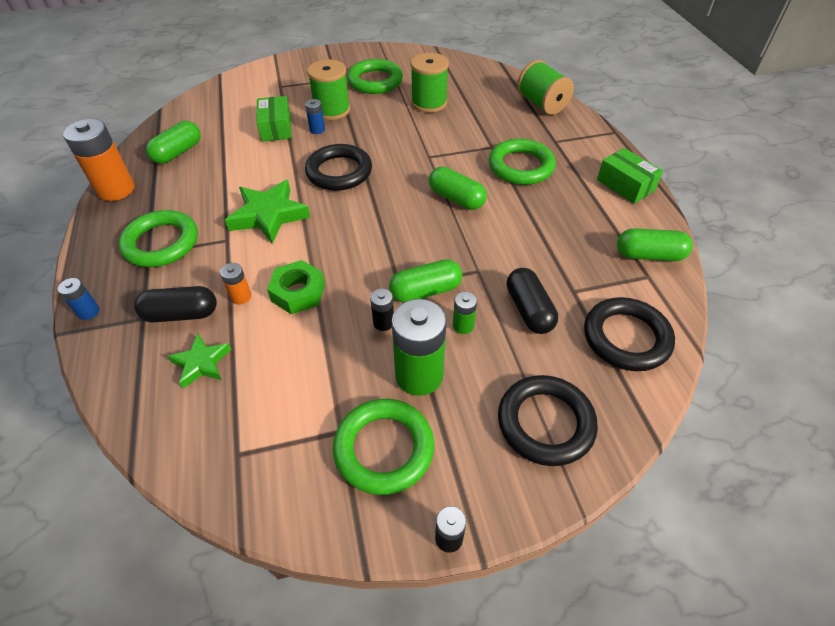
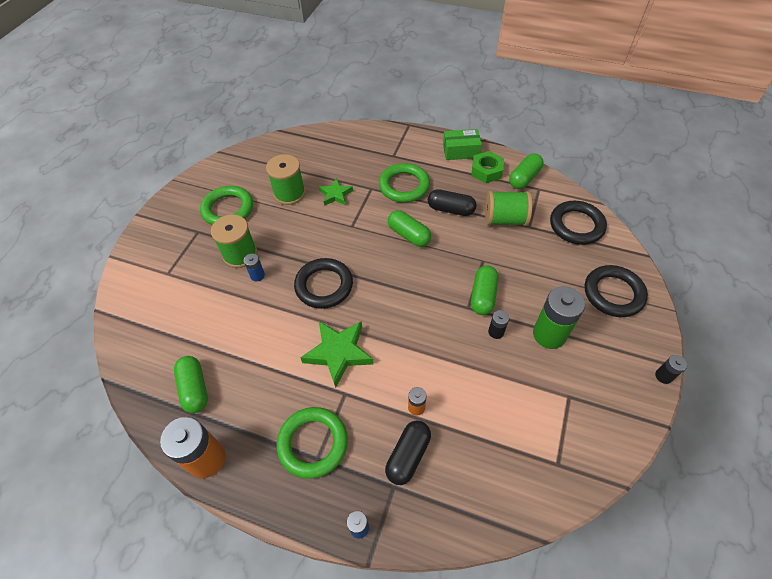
camera: 55 degrees left, 5 degrees up
green star [167,334,231,388] -> green star moved to [319,178,353,206]
green box [256,96,292,142] -> none
green nut [267,260,325,314] -> green nut moved to [471,151,504,183]
green ring [333,399,434,495] -> none
green capsule [429,167,487,210] -> green capsule turned 60 degrees clockwise [388,210,431,247]
green battery [453,292,477,334] -> none
black capsule [506,268,558,334] -> black capsule moved to [428,189,477,216]
green spool [517,60,574,115] -> green spool moved to [485,191,532,226]

